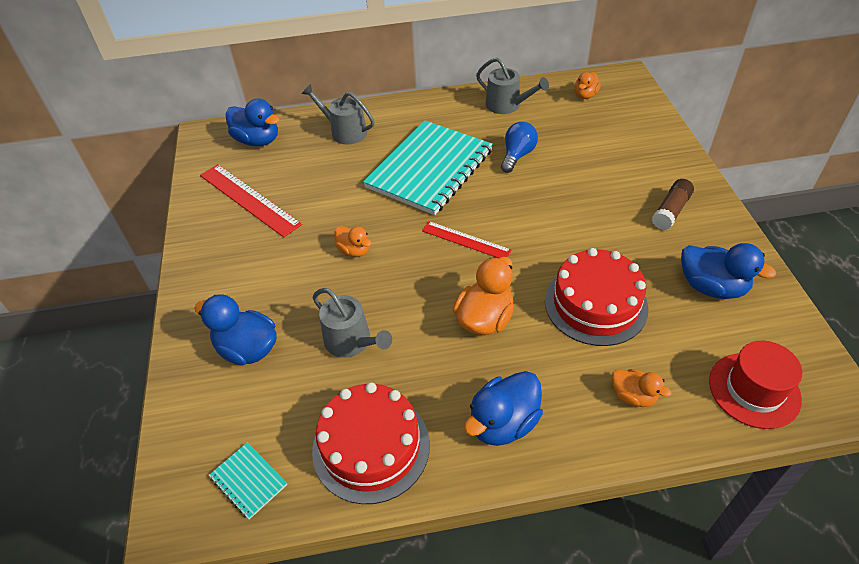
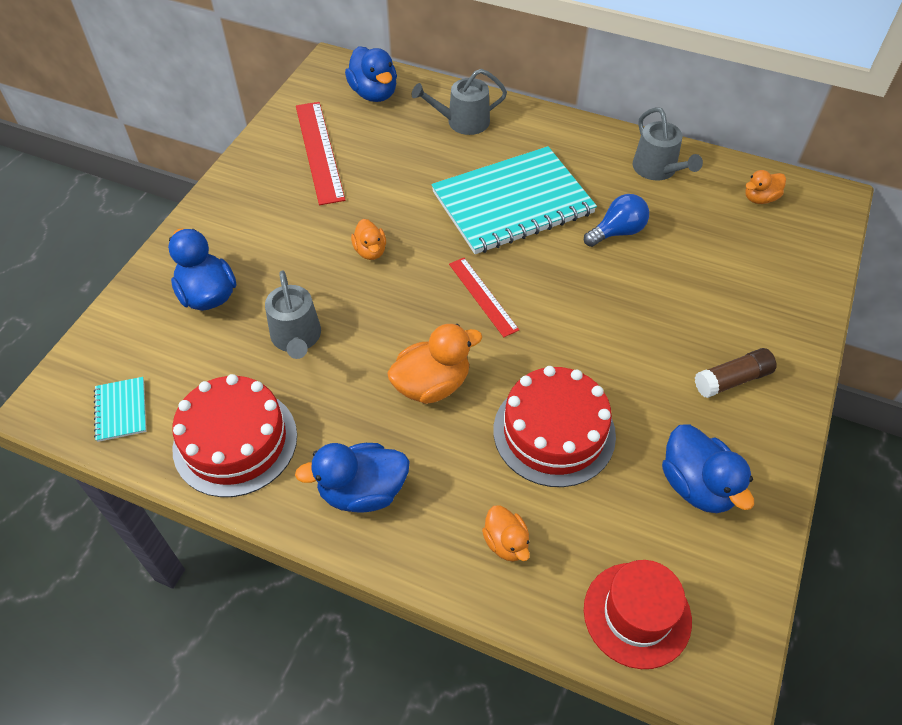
camera: 30 degrees right, 5 degrees up
grey watering can [302,84,375,144] -> grey watering can turned 75 degrees counterclockwise [412,69,507,135]

